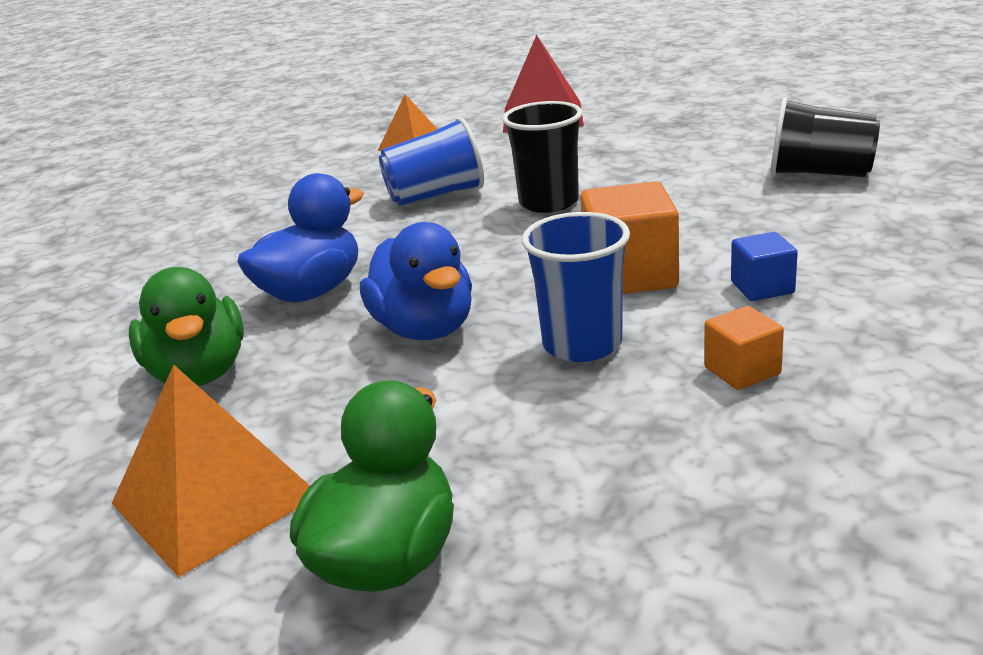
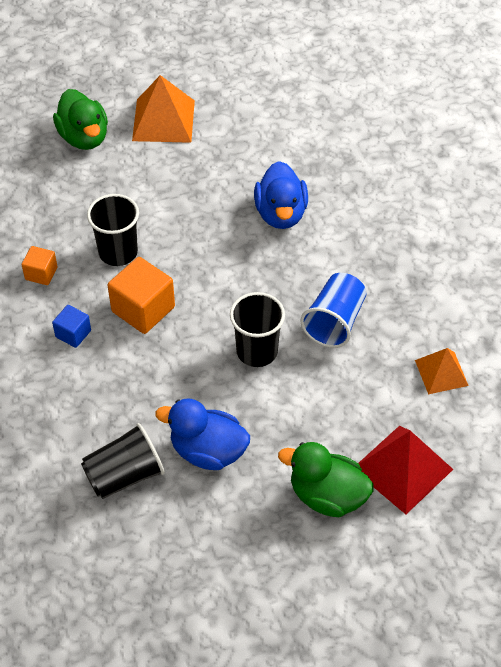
camera: 130 degrees right, 25 degrees up
green duck [129,267,244,386] -> green duck moved to [278,442,374,517]
blue duck [360,222,472,340] -> blue duck moved to [155,398,250,470]
blue cup [522,212,630,362] -> black cup [87,194,139,266]

